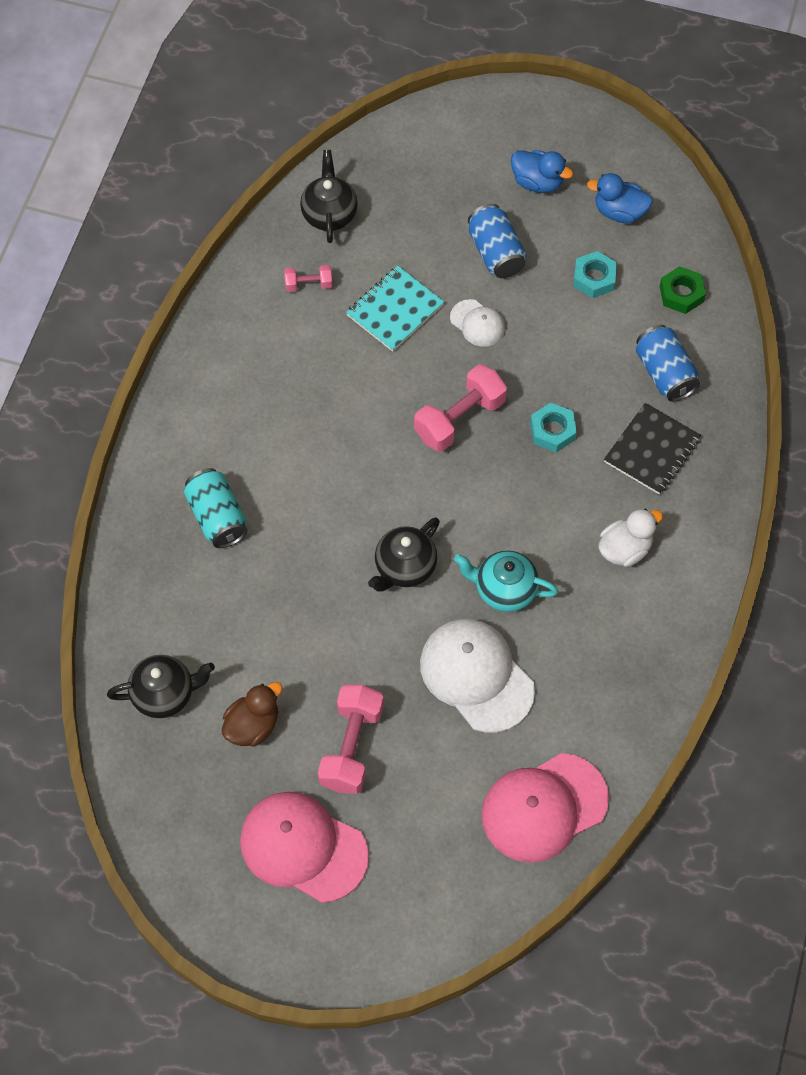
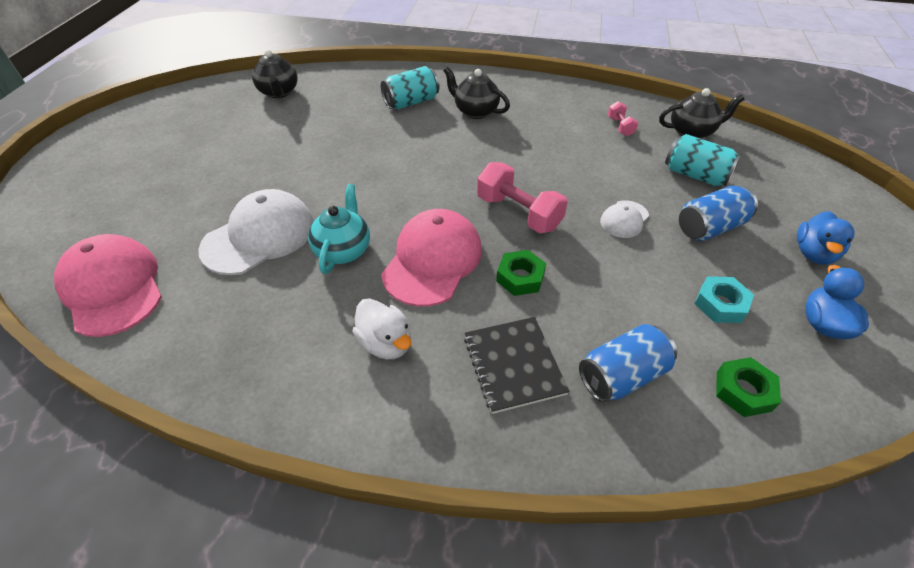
camera: 85 degrees right, 15 degrees down
brown duck [222,682,282,747] -> none
pink cap [240,792,369,903] -> pink cap moved to [381,209,482,307]
pink dumbbell [318,685,384,794] -> none
turquoise notebook [346,266,444,352] -> none
black teapot [368,517,440,592] -> black teapot moved to [443,67,510,119]
turquoise nut [530,402,577,452] -> green nut [496,250,547,296]
black notebook [604,403,701,495] -> black notebook turned 45 degrees clockwise [464,317,569,414]
none -> turquoise can [665,134,741,186]

